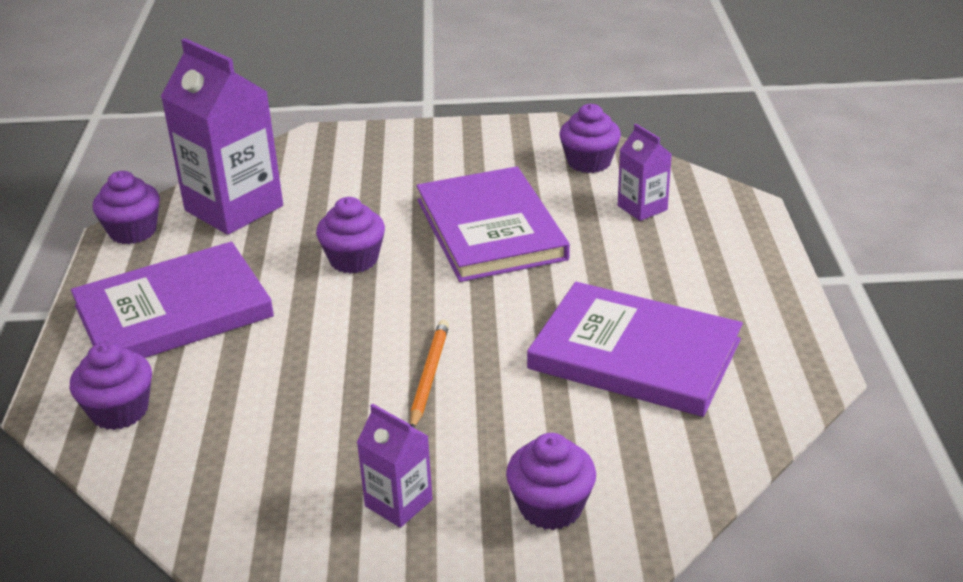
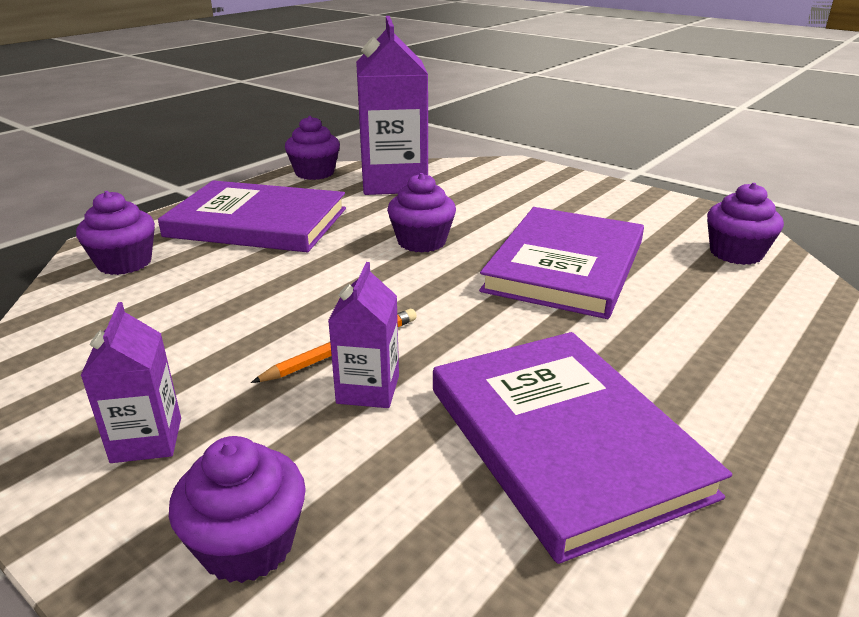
camera: 40 degrees right, 5 degrees down
purple carton [618,124,672,221] -> purple carton moved to [328,262,399,408]

